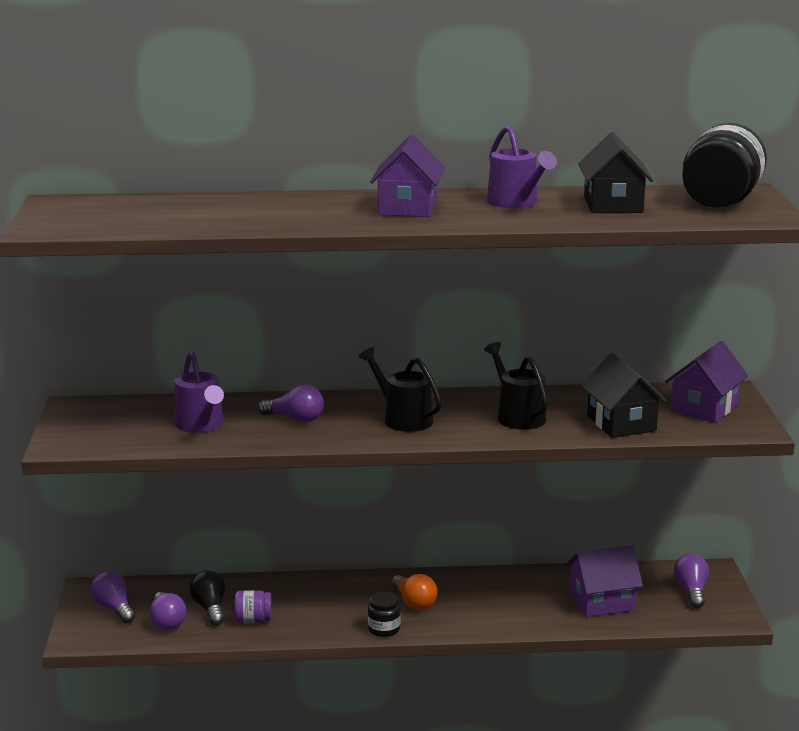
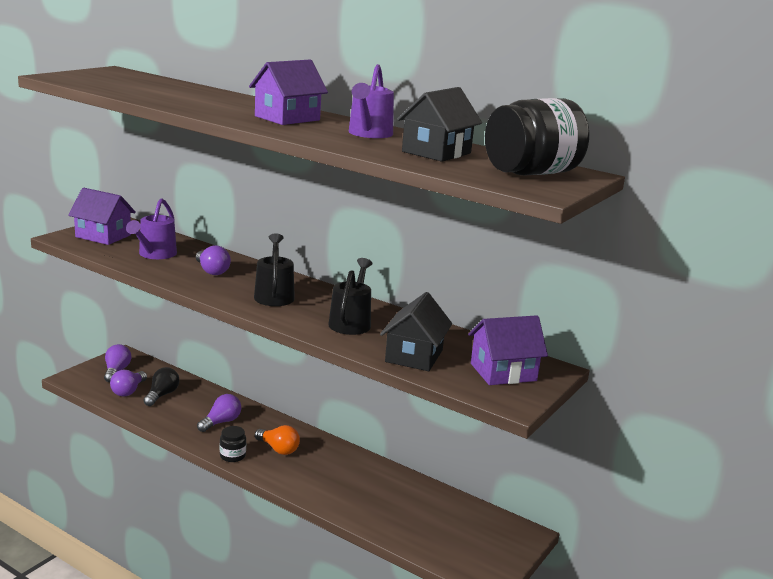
camera: 35 degrees right, 0 degrees up
purple jar [234,590,272,623] -> none
orange light bulb [391,574,437,610] -> orange light bulb turned 60 degrees counterclockwise [255,425,300,455]
purple house [565,545,643,617] -> purple house moved to [68,188,136,245]
purple light bulb [674,553,709,608] -> purple light bulb moved to [197,394,241,432]

